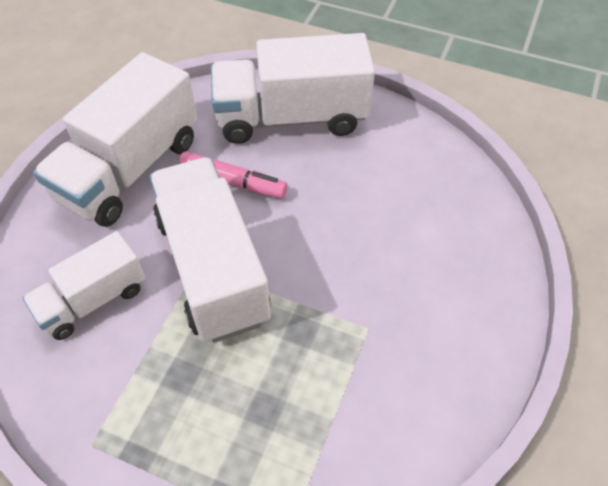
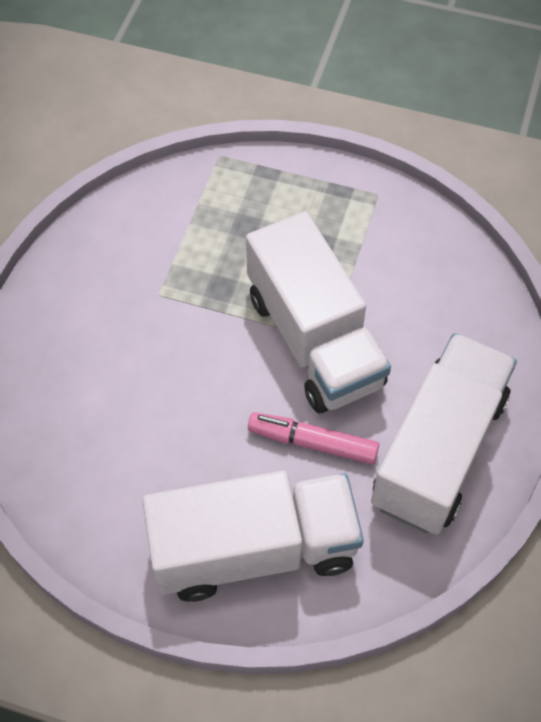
camera: 175 degrees right, 5 degrees up
white truck [22,231,145,340] -> none

